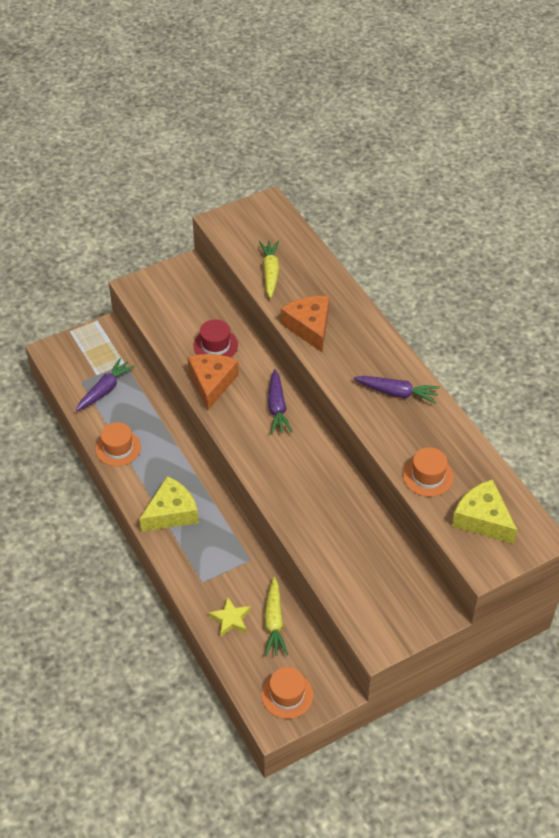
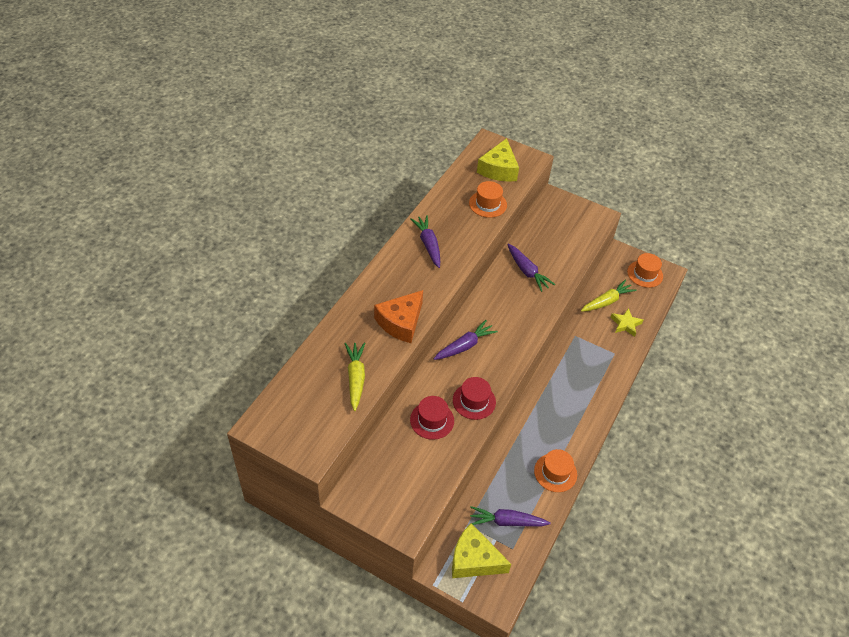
camera: 125 degrees left, 0 degrees up
yellow cheese [140,476,199,532] -> yellow cheese moved to [452,523,511,578]
orange cheese [188,354,239,411] -> red hat [453,377,496,420]
yellow carrot [259,241,280,298] -> yellow carrot turned 120 degrees clockwise [345,342,365,411]
none -> purple carrot [507,244,555,292]

